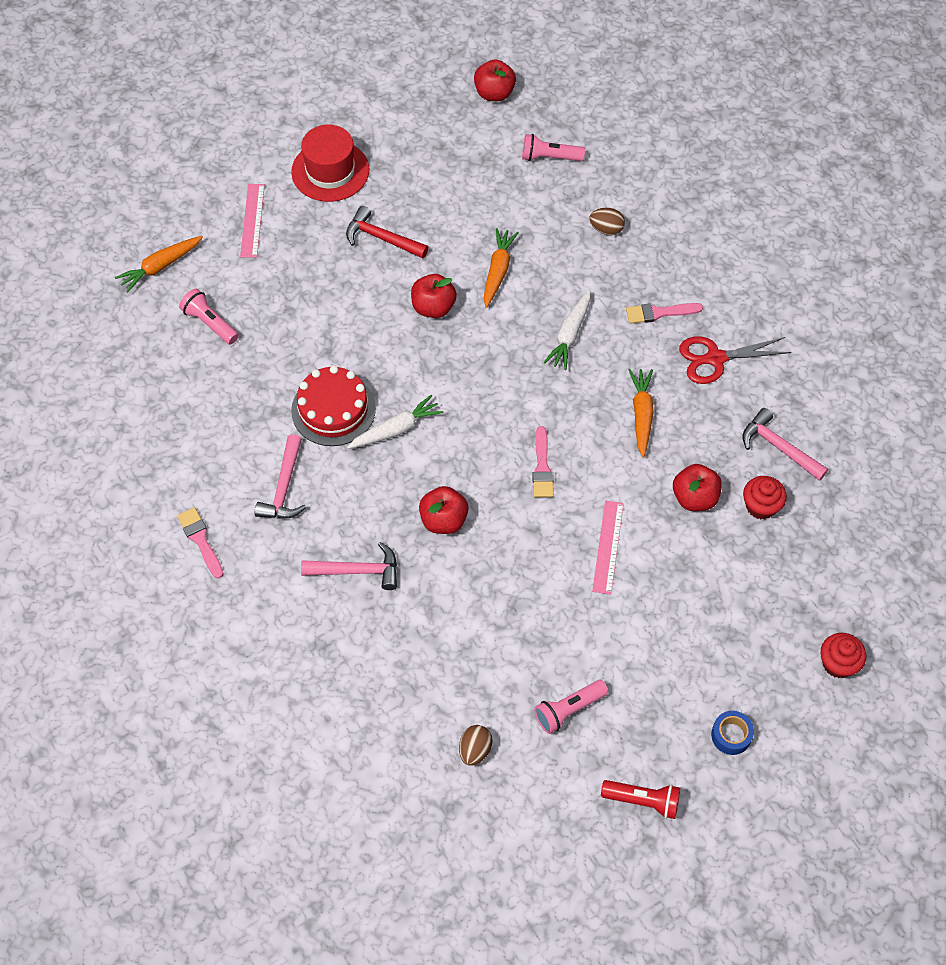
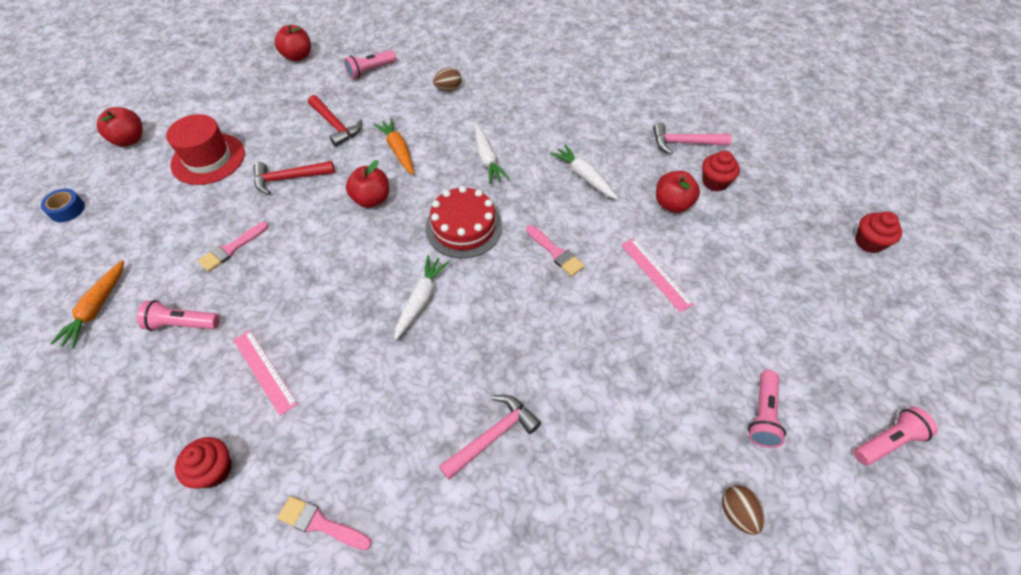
camera: 40 degrees left, 5 degrees down
pink ruler [240,184,265,258] -> pink ruler moved to [233,330,298,416]
pink hammer [255,434,306,519] -> none
red cake [291,365,376,446] -> red cake moved to [425,186,502,258]
red apple [419,486,468,534] -> red apple moved to [97,107,142,147]
red flashlight [601,780,680,819] -> pink flashlight [854,407,938,465]
pink brush [626,303,703,324] -> pink brush moved to [198,222,269,272]
orange carrot [629,369,654,458] -> white carrot [550,144,618,200]
red scissors [679,336,791,384] -> none
blue tape [711,711,754,755] -> blue tape moved to [41,189,85,222]
none -> red cupcake [175,437,232,488]
none -> red hammer [308,95,362,147]

